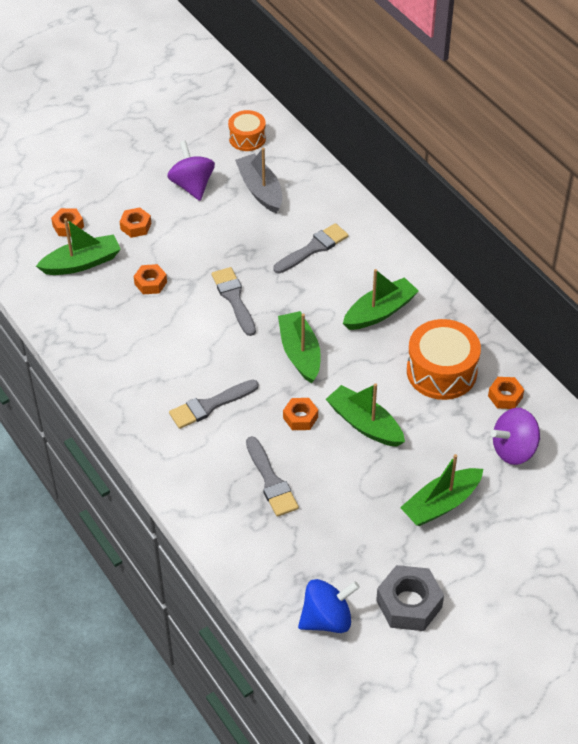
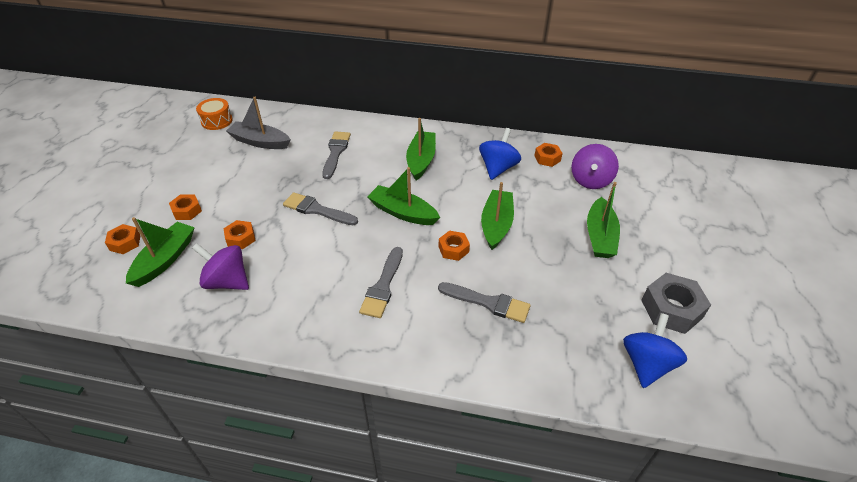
camera: 45 degrees left, 5 degrees down
purple spinning top [167,141,215,201] -> purple spinning top moved to [192,243,249,290]
green boat [326,383,405,447] -> green boat turned 105 degrees clockwise [481,182,514,250]
orange drum [407,319,481,400] -> blue spinning top [479,128,521,180]

